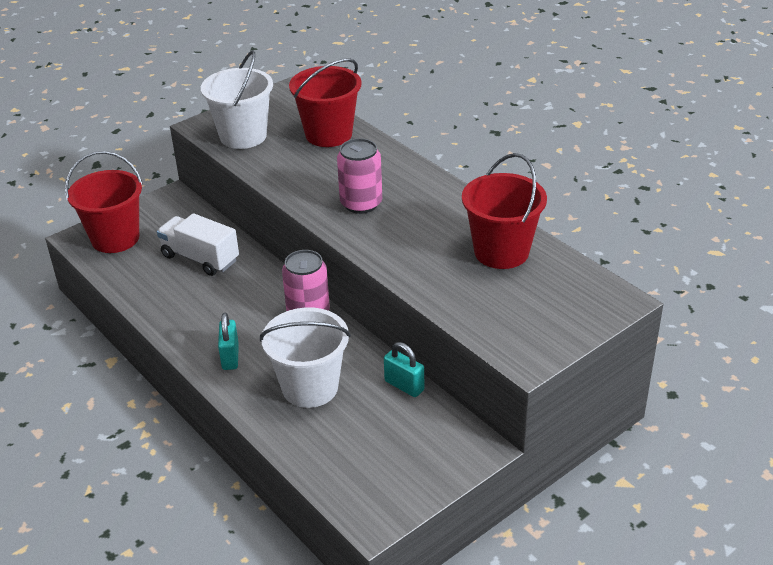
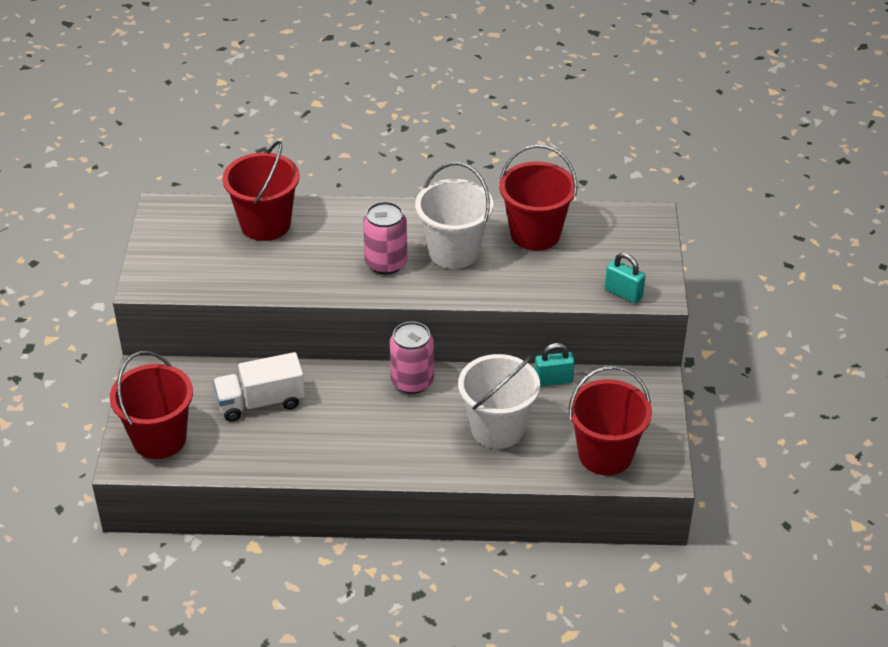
camera: 50 degrees left, 5 degrees up
white bucket [201,50,273,149] -> white bucket moved to [415,162,493,269]
turquoise padlock [218,313,239,370] -> turquoise padlock moved to [605,253,645,303]
none -> red bucket [568,366,652,475]

